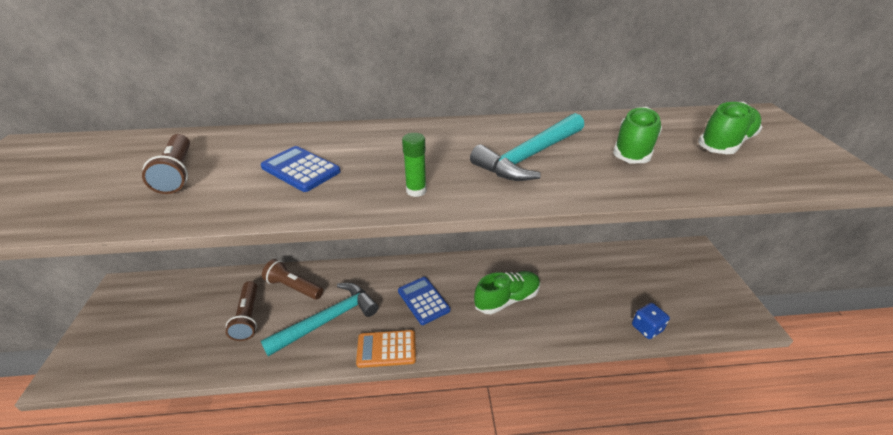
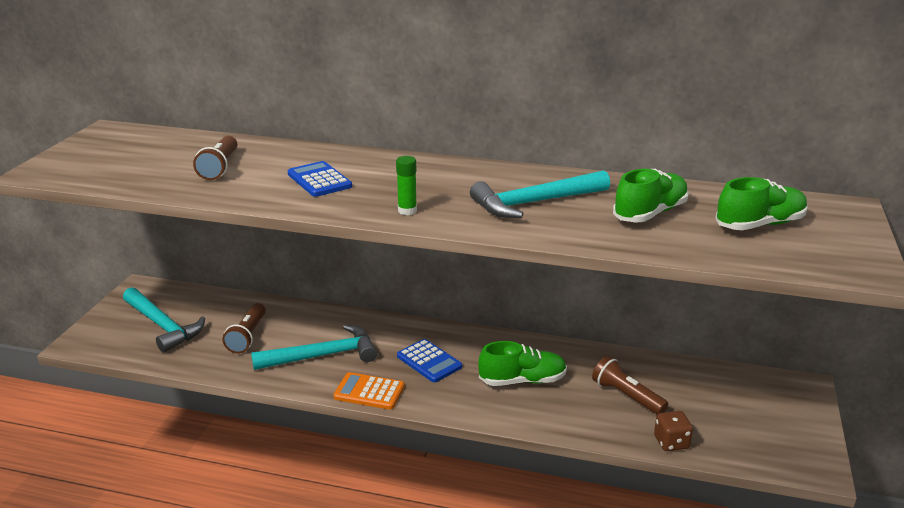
camera: 20 degrees right, 10 degrees down
brown flashlight [262,259,323,300] -> brown flashlight moved to [592,356,668,414]
blue calculator [398,277,450,325] -> blue calculator turned 150 degrees clockwise [397,339,462,383]
blue dice [632,303,670,339] -> brown dice [654,411,693,451]
none -> turquoise hammer [123,287,205,353]

